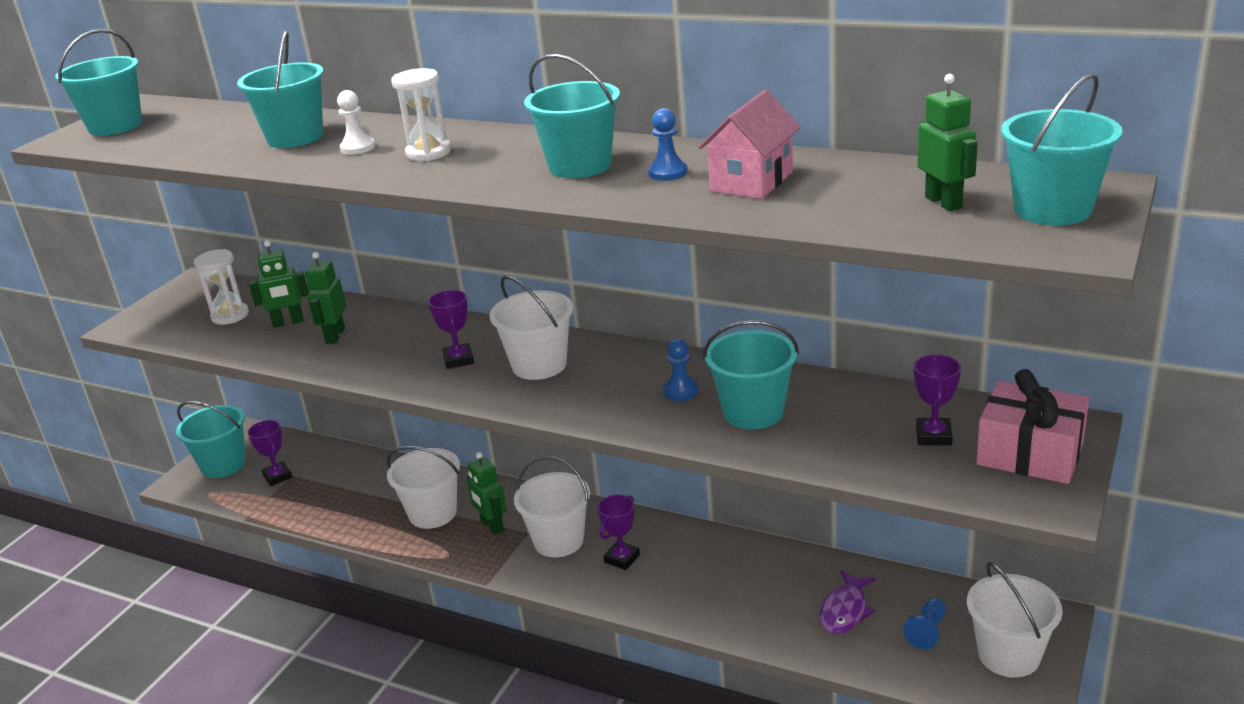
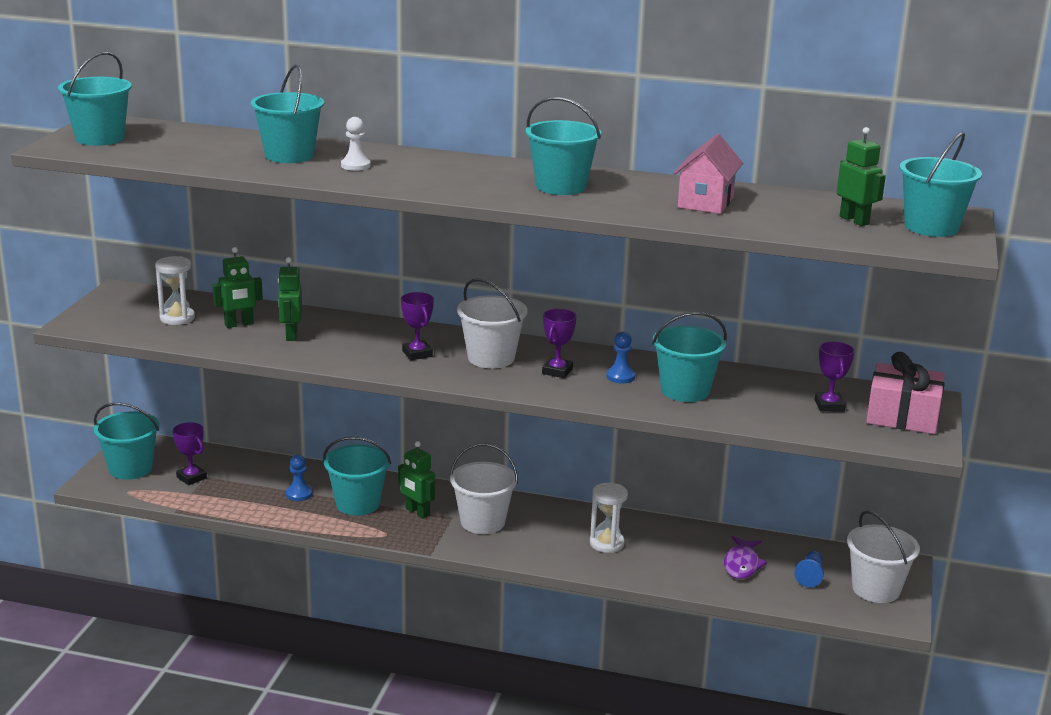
camera: 15 degrees left, 5 degrees down
white bucket [387,446,460,529] -> turquoise bucket [323,437,391,516]
white hourglass [391,68,451,161] -> white hourglass moved to [590,483,628,553]
purple trophy [598,495,640,570] -> purple trophy moved to [542,309,577,378]
blue pawn [648,108,687,181] -> blue pawn moved to [286,455,312,501]

